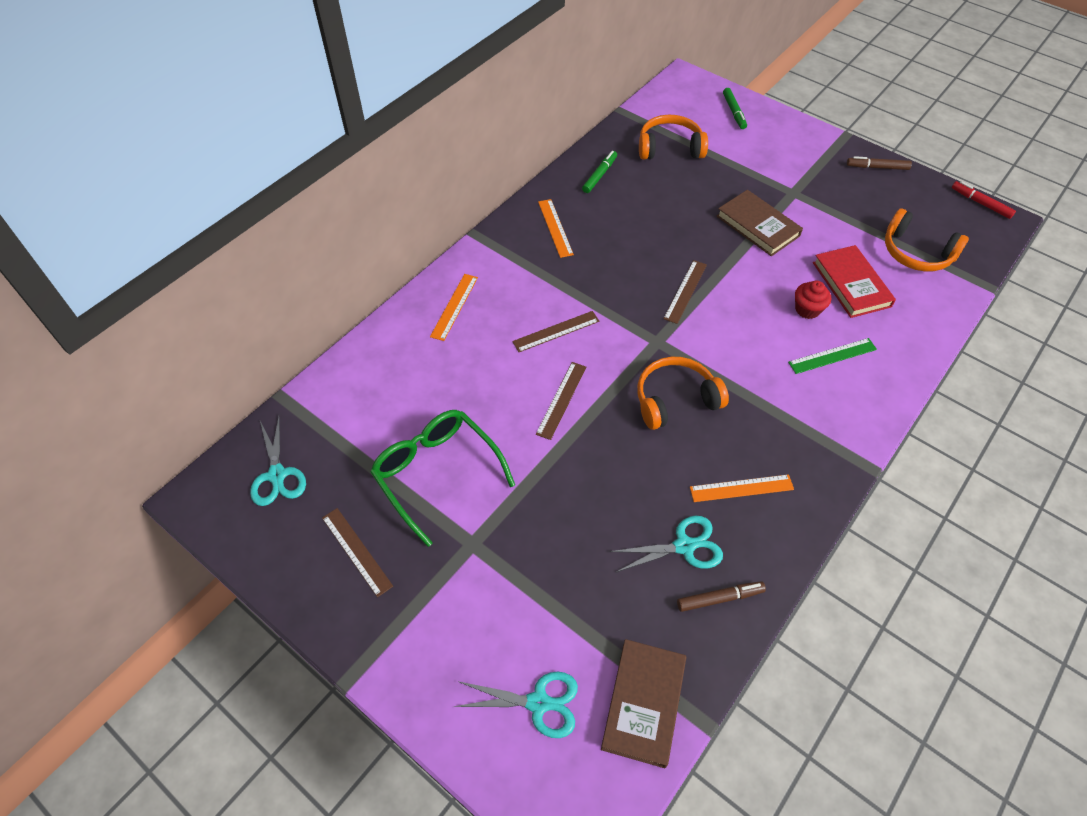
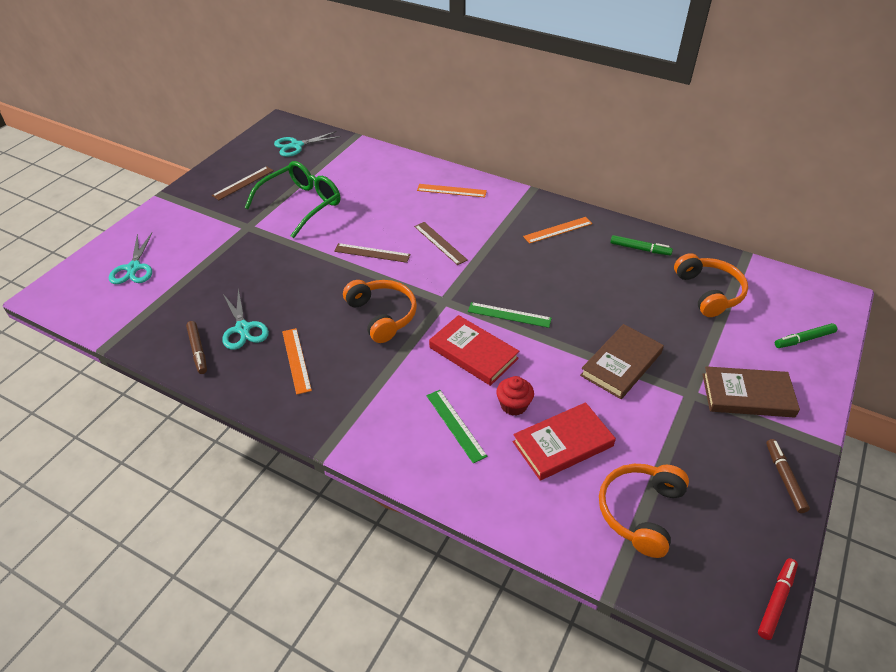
camera: 80 degrees right, 10 degrees down
brown book [601,639,687,768] -> brown book moved to [702,366,800,418]
brown ruler [663,260,707,324] -> green ruler [468,302,552,328]
none -> red book [429,315,519,386]

